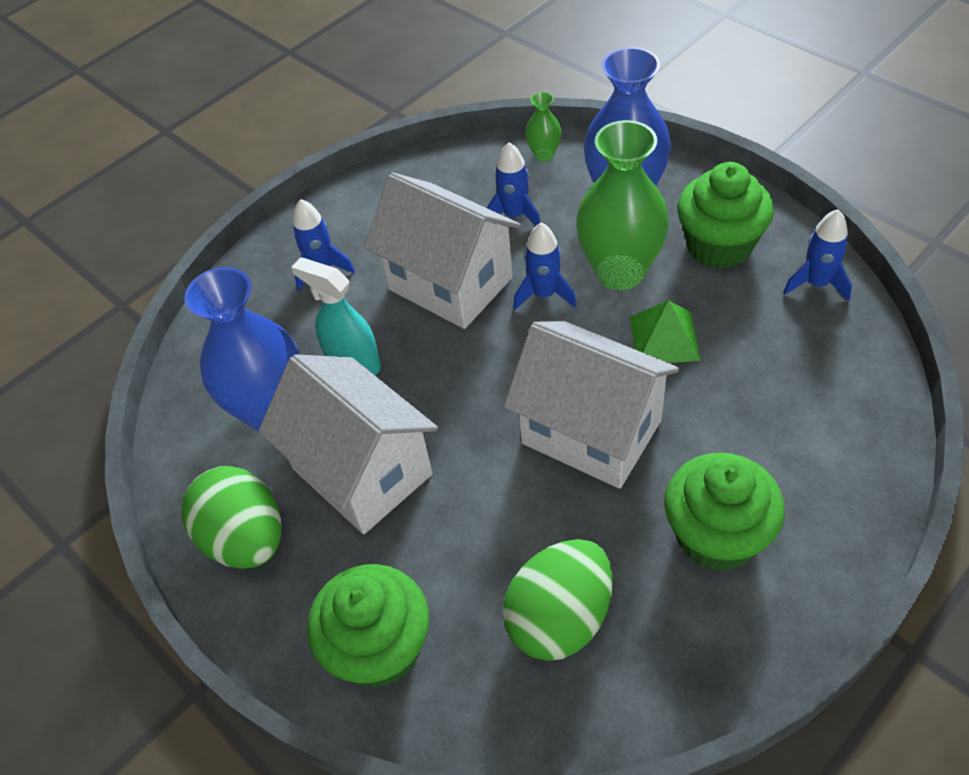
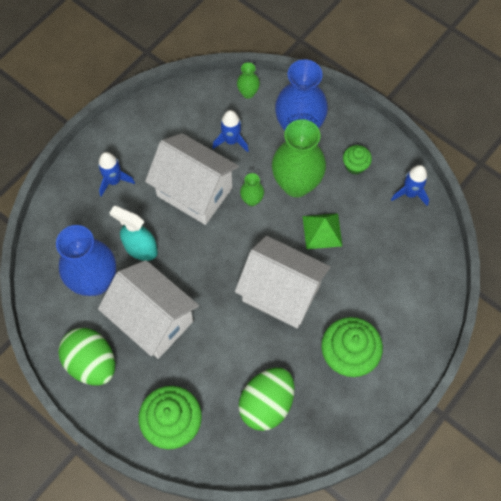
camera: 10 degrees left, 15 degrees up
blue rocket [513,223,577,310] -> green vase [240,173,264,206]
green cupcake [677,162,774,269] -> green cupcake [343,145,372,175], size x0.53

